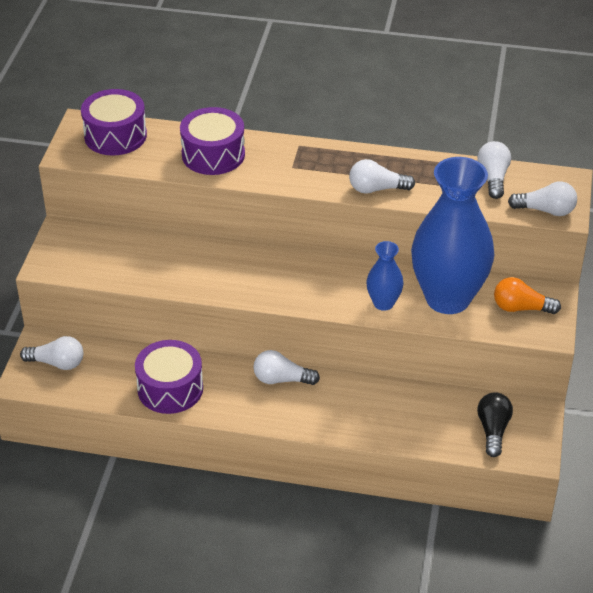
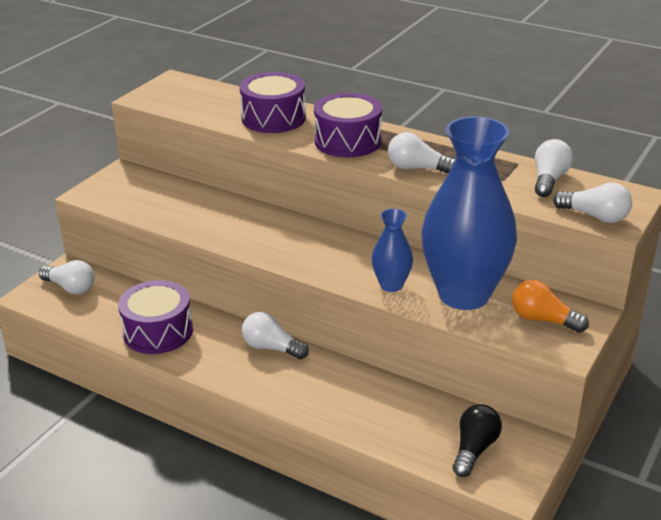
camera: 20 degrees right, 10 degrees down
purple drum [81,89,147,155] -> purple drum moved to [314,93,382,157]

